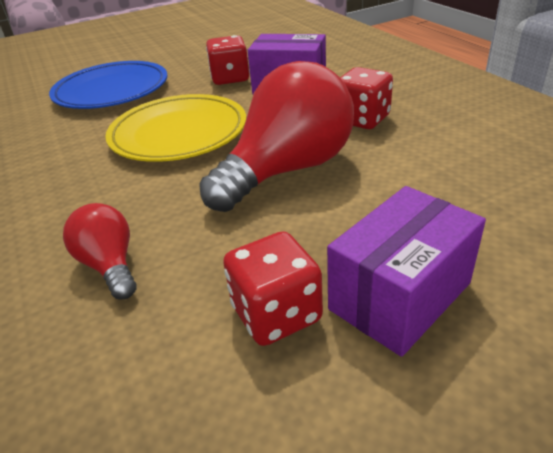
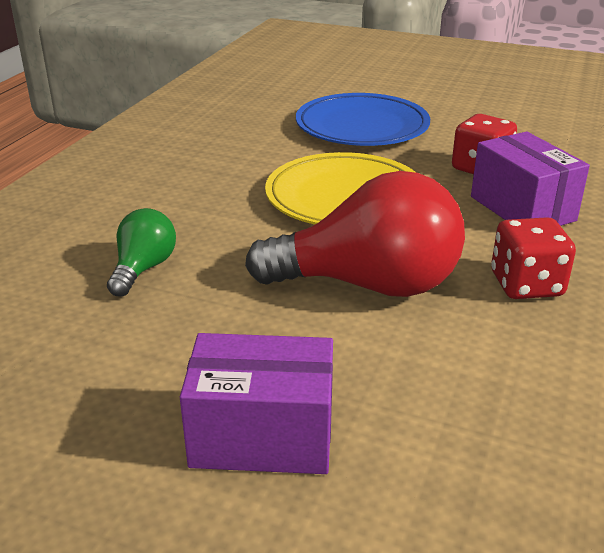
camera: 45 degrees right, 5 degrees down
red light bulb [63,203,137,299] -> green light bulb [107,208,176,297]
red dice [223,231,323,346] -> none

